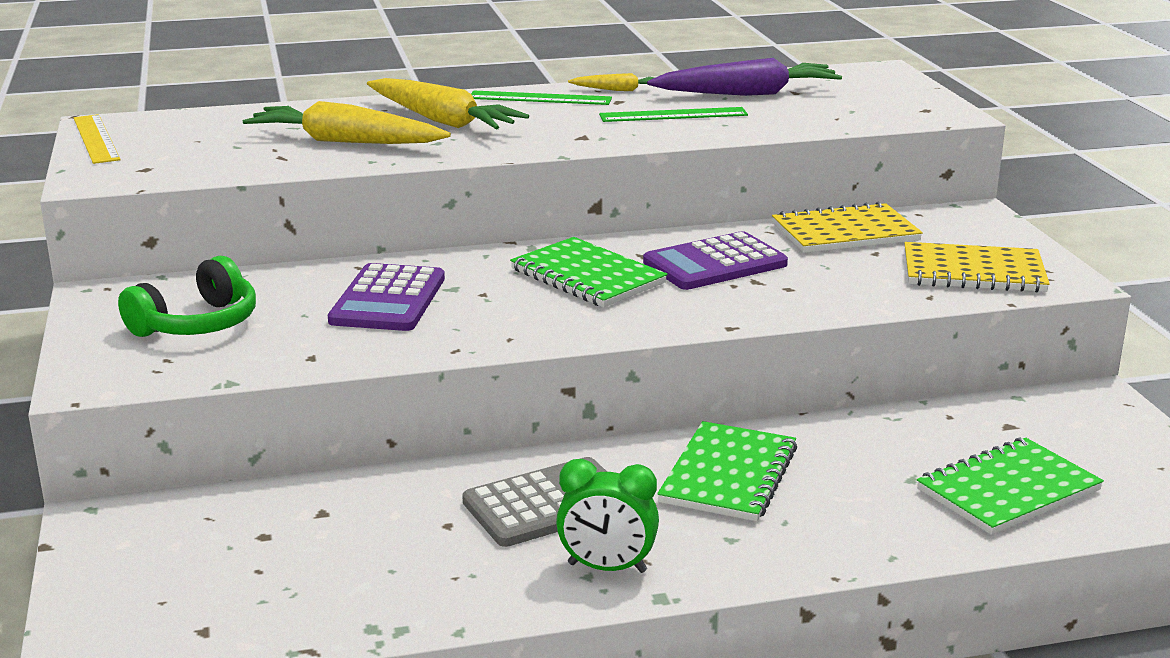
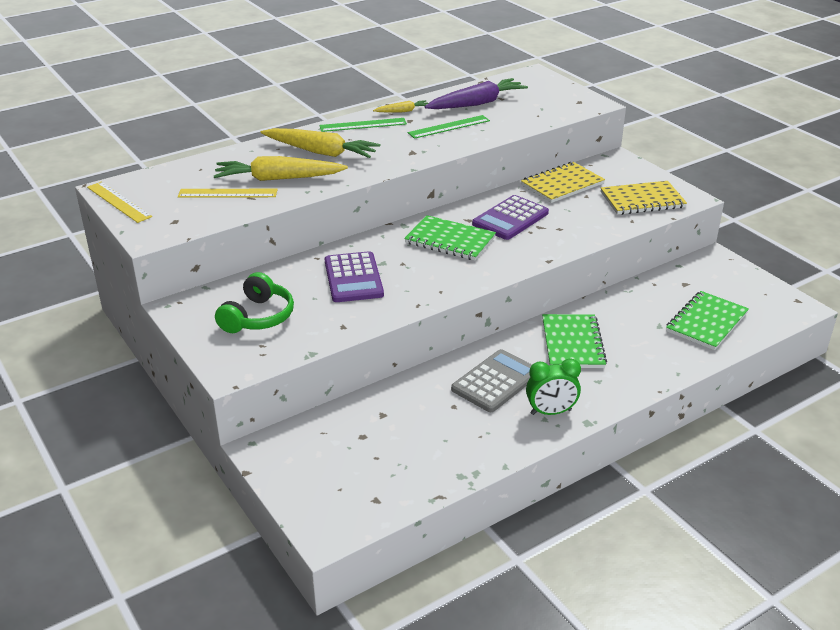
camera: 20 degrees left, 10 degrees up
none -> yellow ruler [178,189,278,198]

